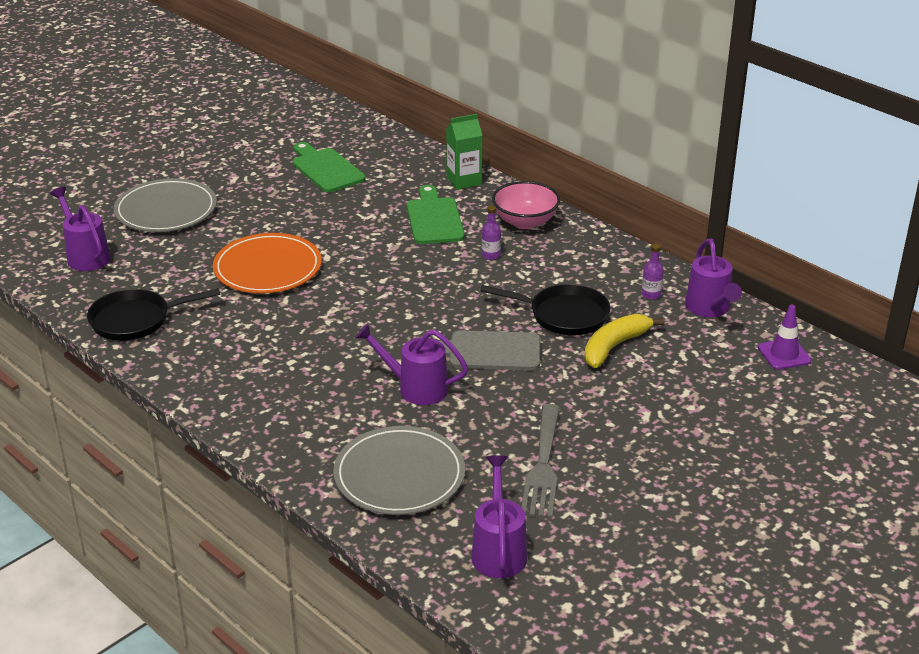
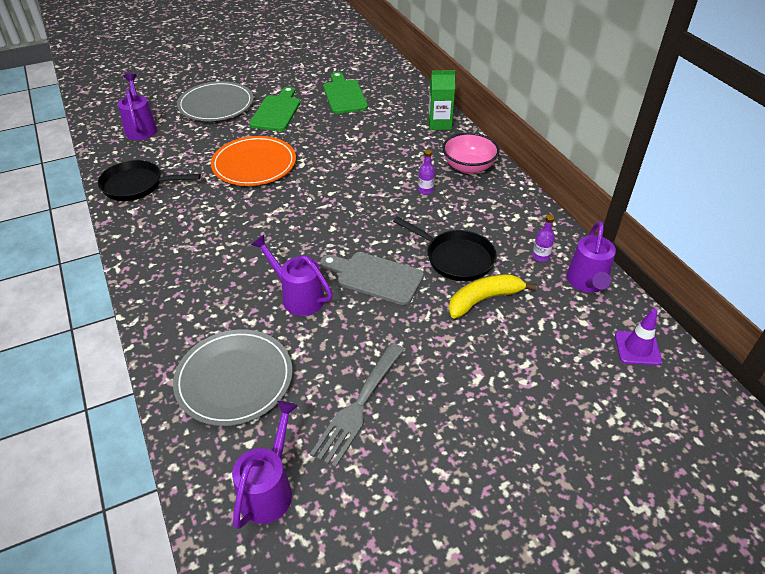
camera: 20 degrees right, 10 degrees up
green cutting board [407,185,464,244] -> green cutting board moved to [249,87,300,131]

